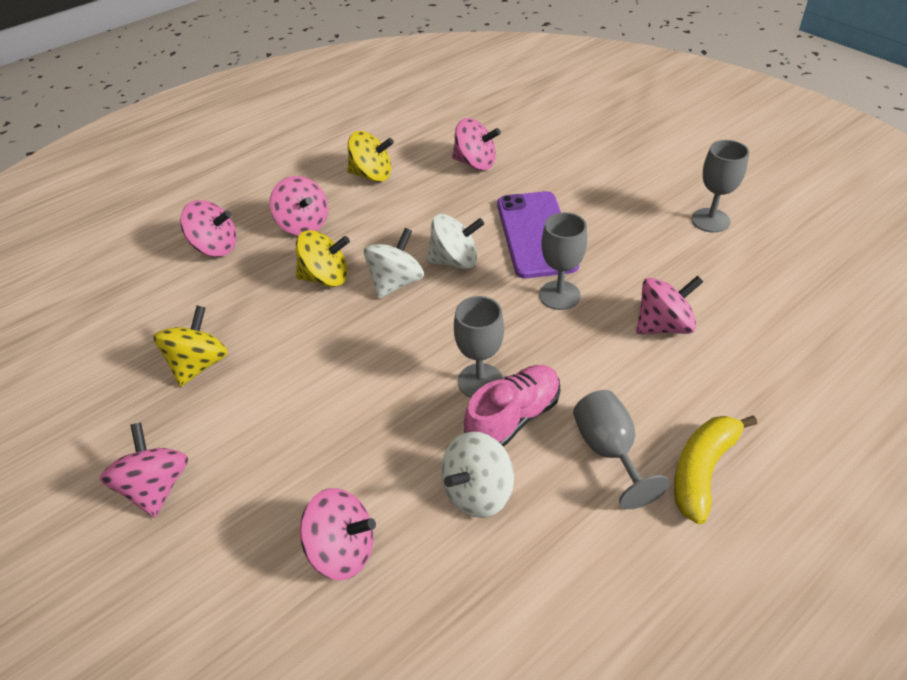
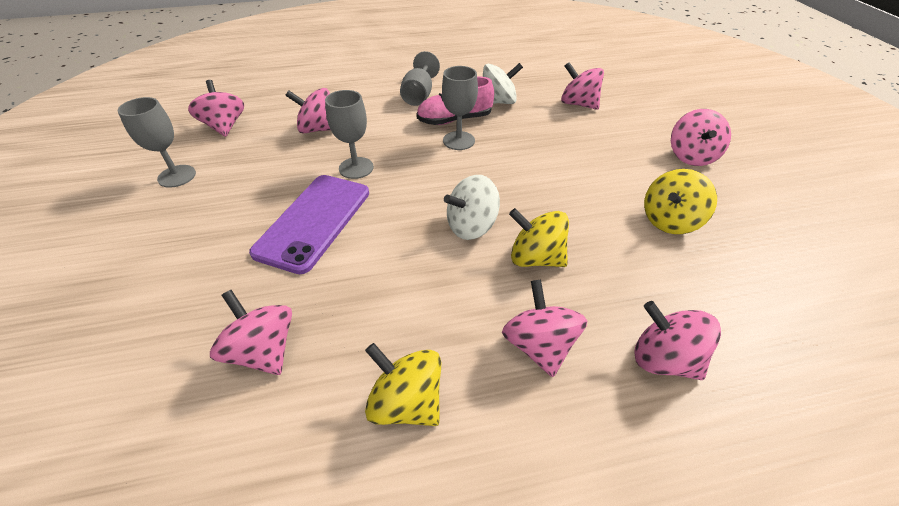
camera: 155 degrees left, 0 degrees up
white spinning top [426,214,484,269] -> none
yellow banana [674,415,757,524] -> none
none -> pink spinning top [188,80,244,137]

